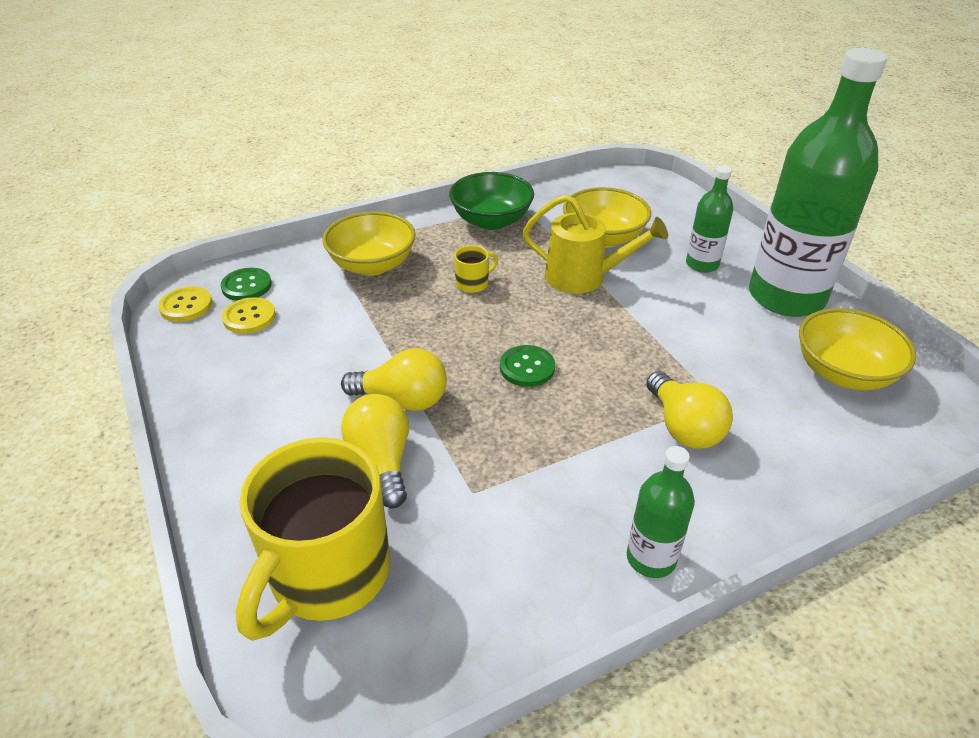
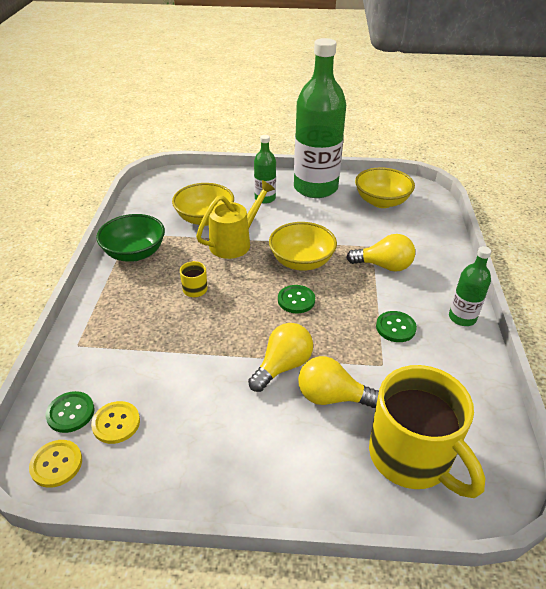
camera: 60 degrees left, 0 degrees up
yellow bowl [322,212,416,276] -> yellow bowl moved to [269,222,337,271]
none -> green button [376,311,417,342]

